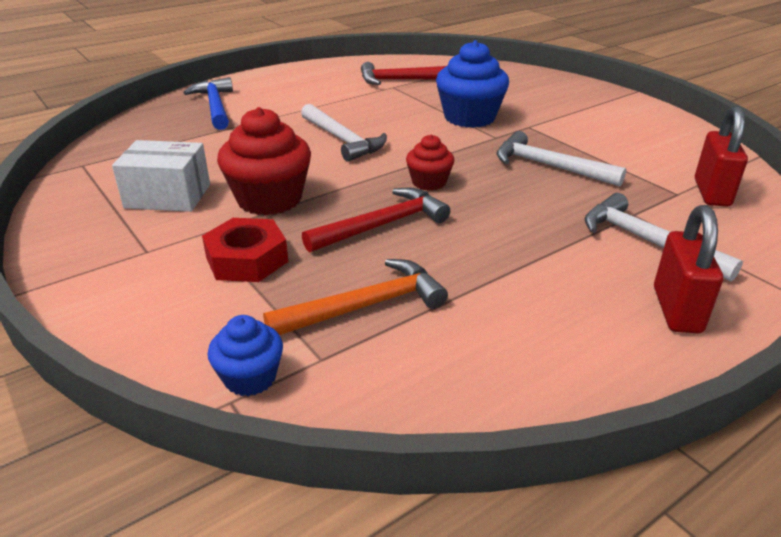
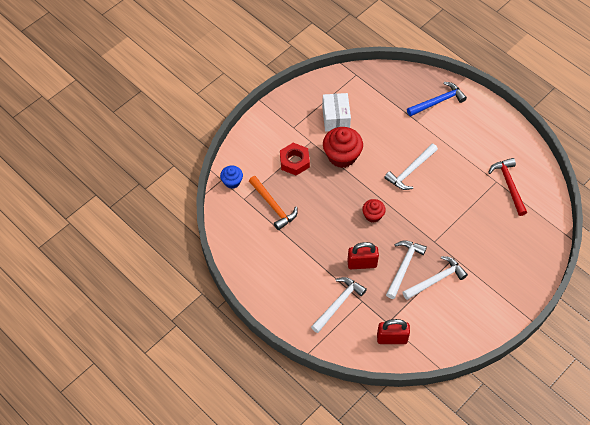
camera: 80 degrees right, 25 degrees up
red hammer [302,188,450,253] -> none
blue cupcake [436,40,509,128] -> none
red padlock [654,205,723,333] -> red padlock moved to [347,242,379,269]
none -> white hammer [403,256,468,300]

